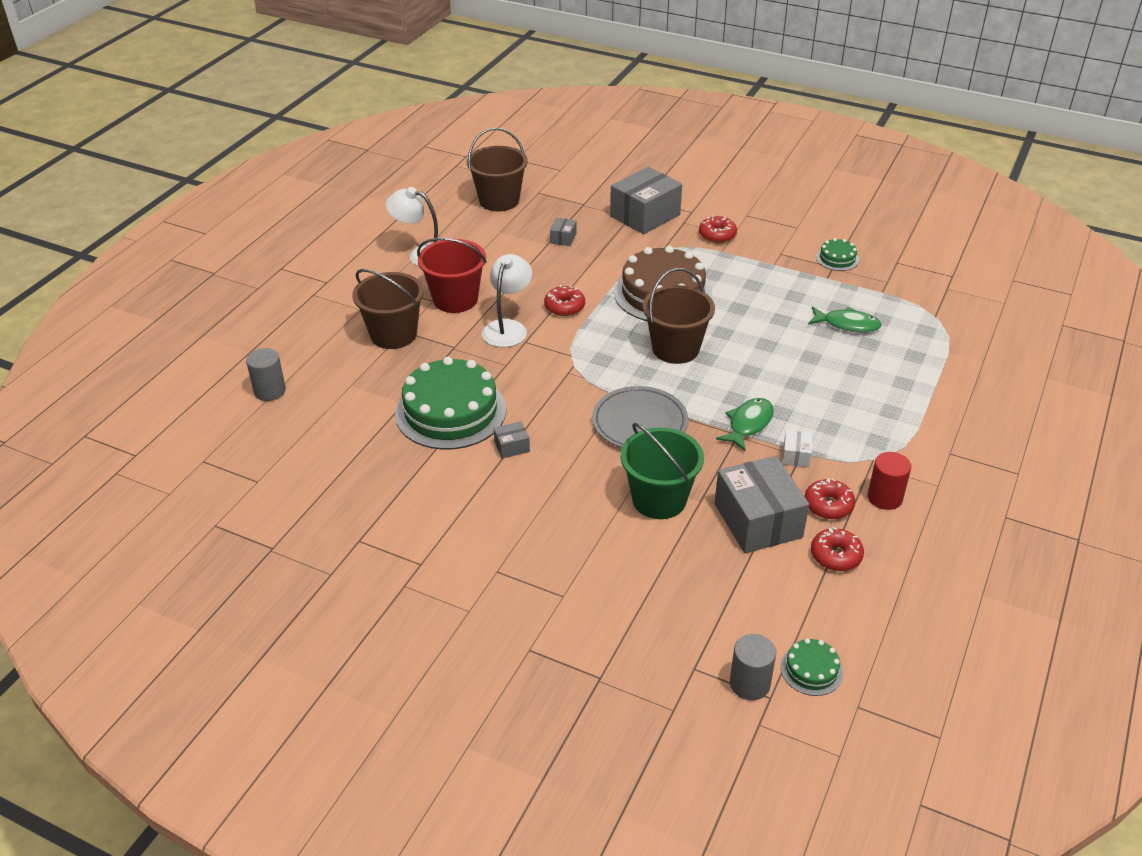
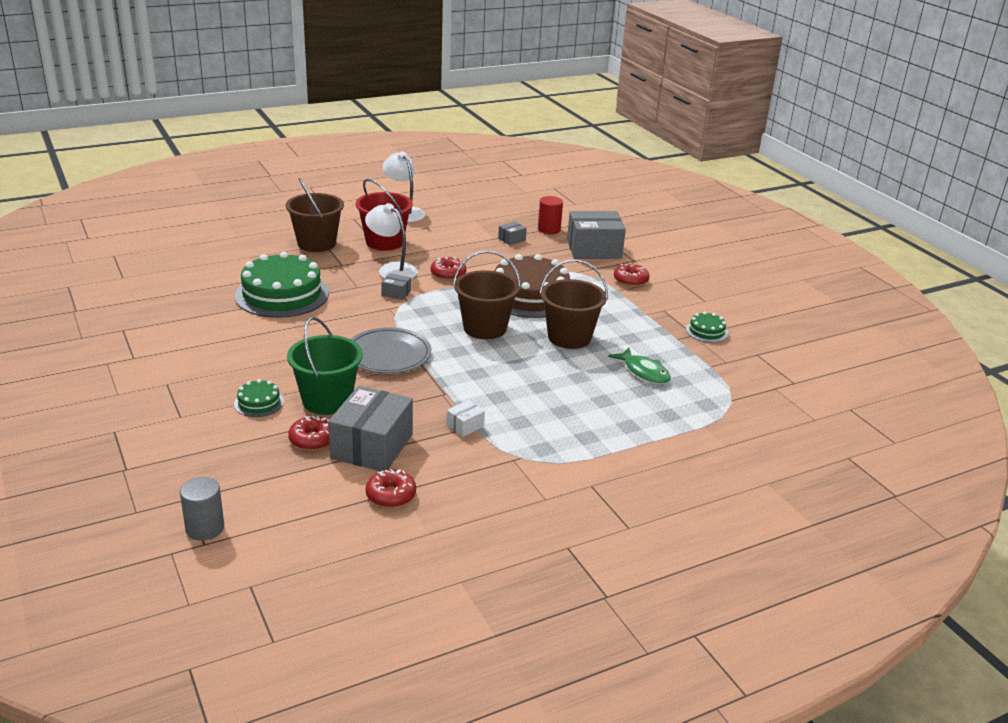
camera: 35 degrees right, 10 degrees down
grey cylinder [246,348,286,401] -> none
brown bucket [467,128,528,211] -> brown bucket moved to [540,260,608,349]
white lamp [482,254,532,347] -> white lamp turned 105 degrees counterclockwise [365,203,418,279]
grey box [494,421,530,459] -> grey box moved to [381,273,411,300]
green fish [716,398,774,451] -> none
green cake [780,638,843,696] -> green cake moved to [234,379,284,417]
red donut [805,478,855,519] -> red donut moved to [288,416,329,451]
red cylinder [867,452,911,510] -> red cylinder moved to [538,196,563,234]

